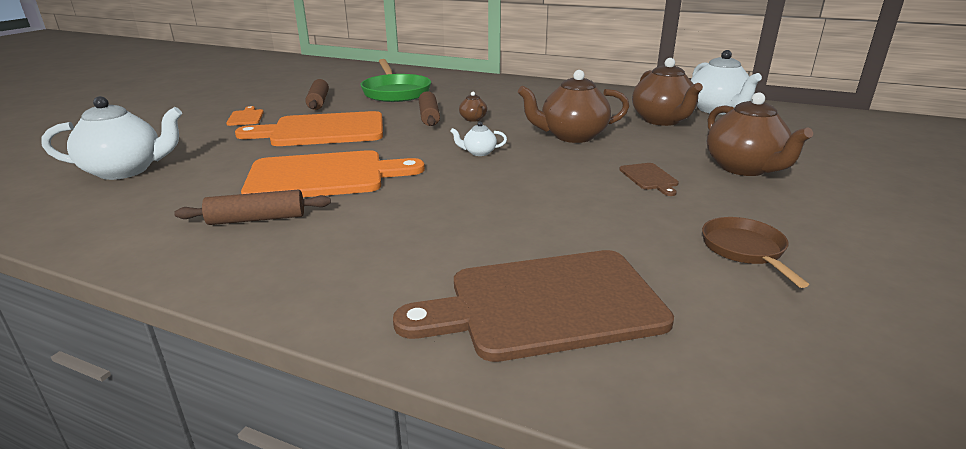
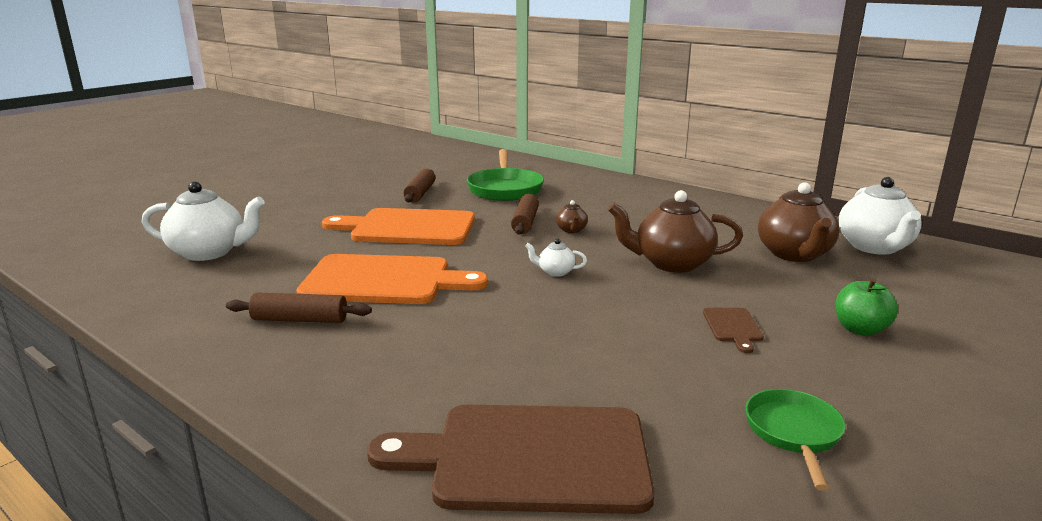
camera: 15 degrees right, 5 degrees down
orange cutting board [226,106,264,126] -> none
brown pan [702,217,809,288] -> green pan [745,389,845,491]
brown teapot [707,92,813,176] -> green apple [835,278,898,336]

